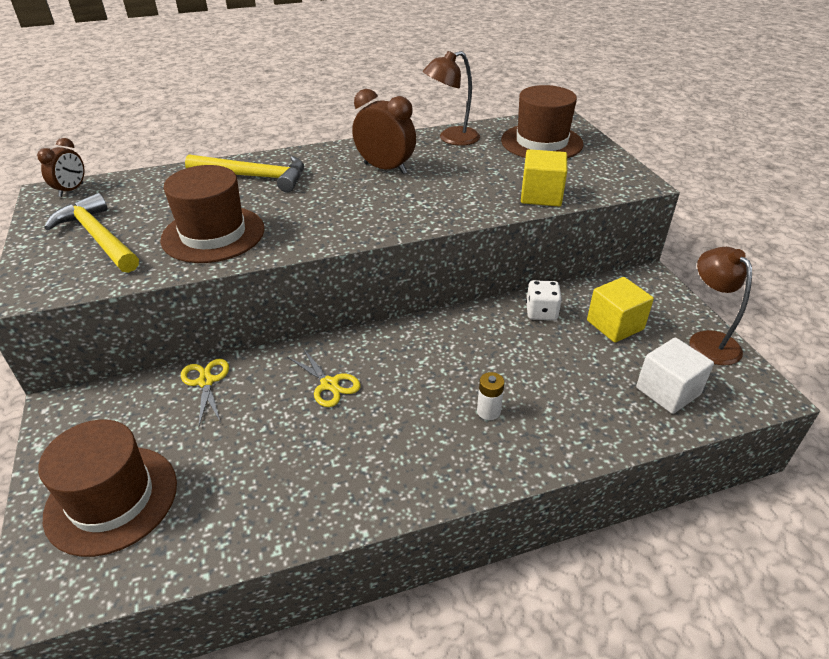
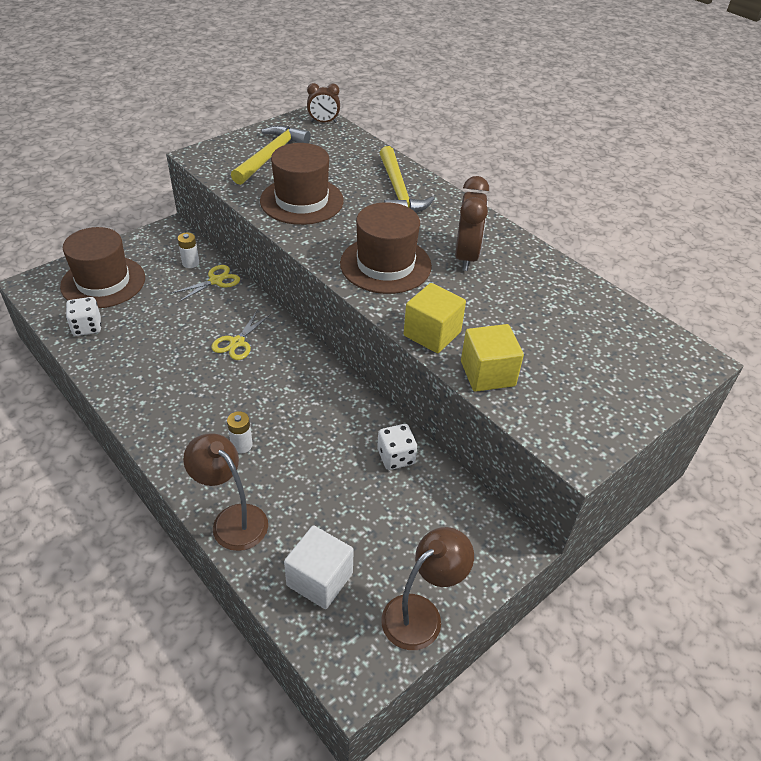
camera: 65 degrees right, 5 degrees up
brown lamp [423,51,480,146] -> brown lamp moved to [183,433,268,551]
brown hat [501,85,584,158] -> brown hat moved to [340,202,432,294]
yellow cube [587,277,654,343] -> yellow cube moved to [403,283,466,353]
none -> white dice [66,297,101,336]
none -> white battery [178,233,199,268]

